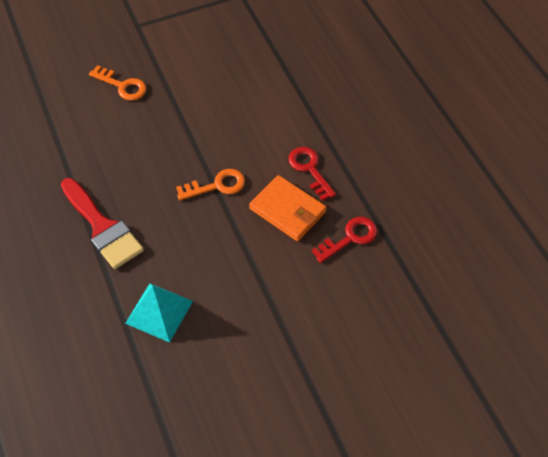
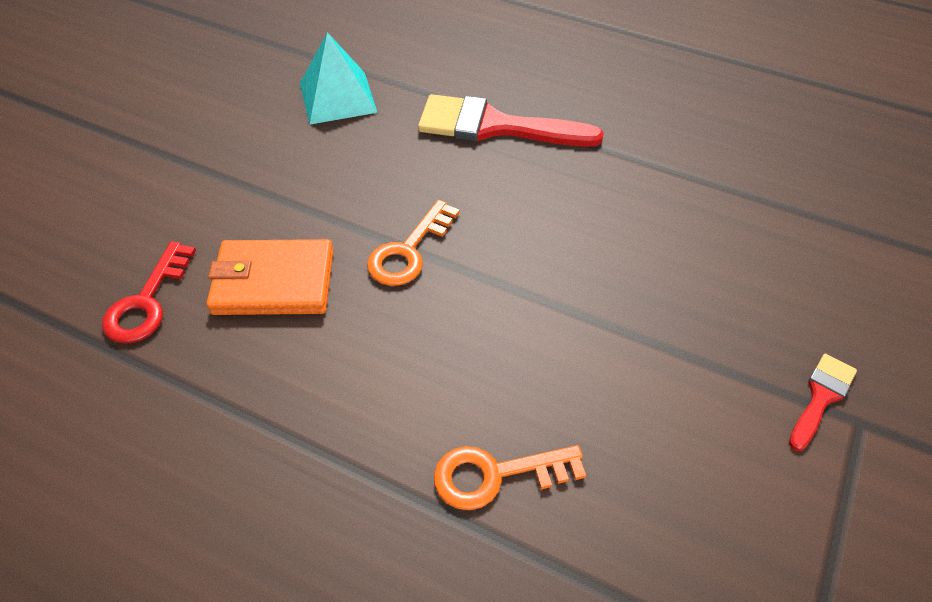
camera: 140 degrees right, 5 degrees down
orange key [89,65,147,101] -> orange key moved to [434,445,586,510]
red key [288,147,336,201] -> none
none -> red brush [789,354,857,451]

